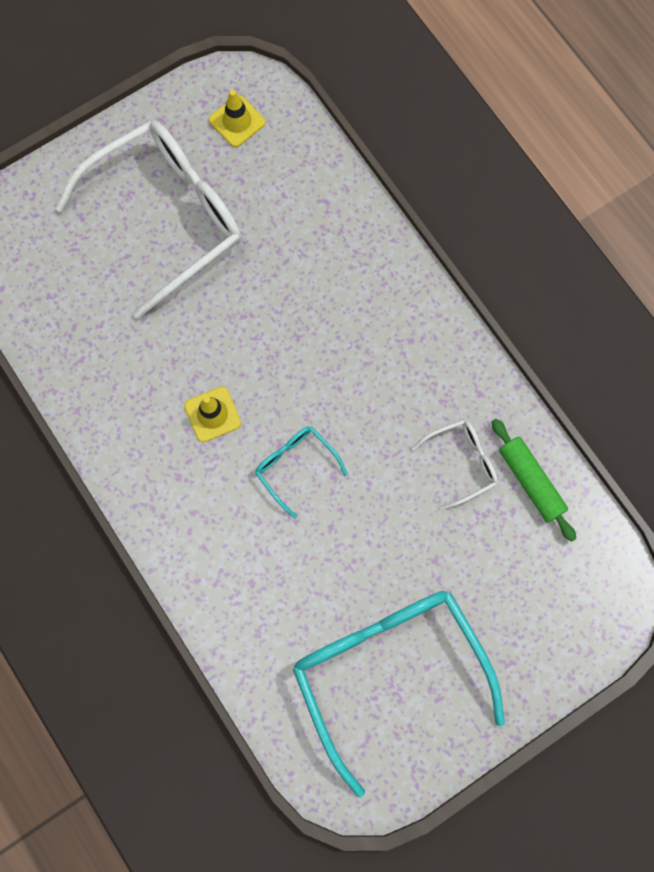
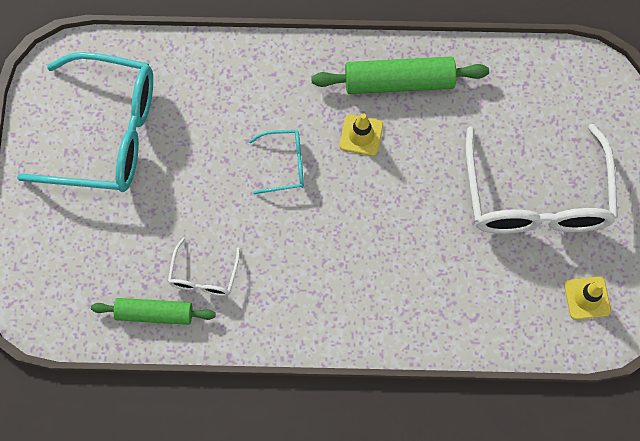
camera: 125 degrees right, 5 degrees down
none -> green rolling pin [311,57,489,94]

